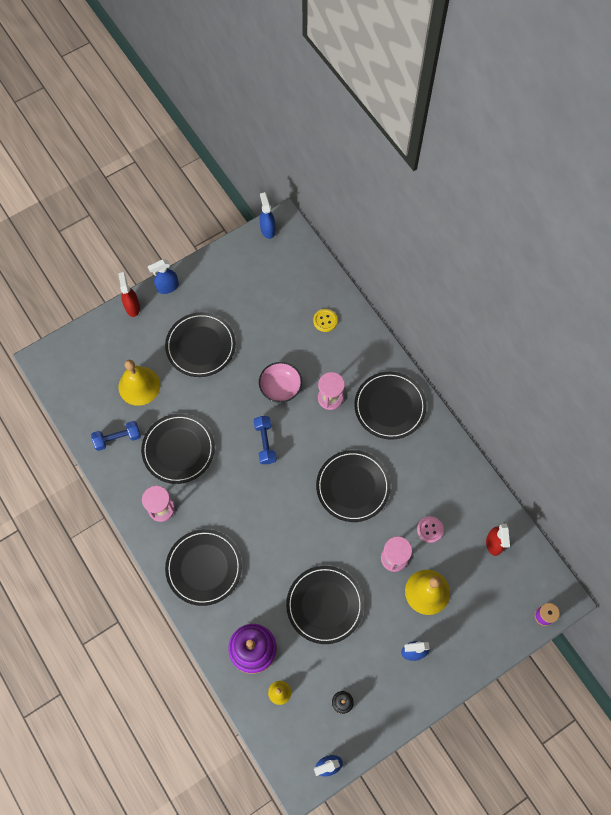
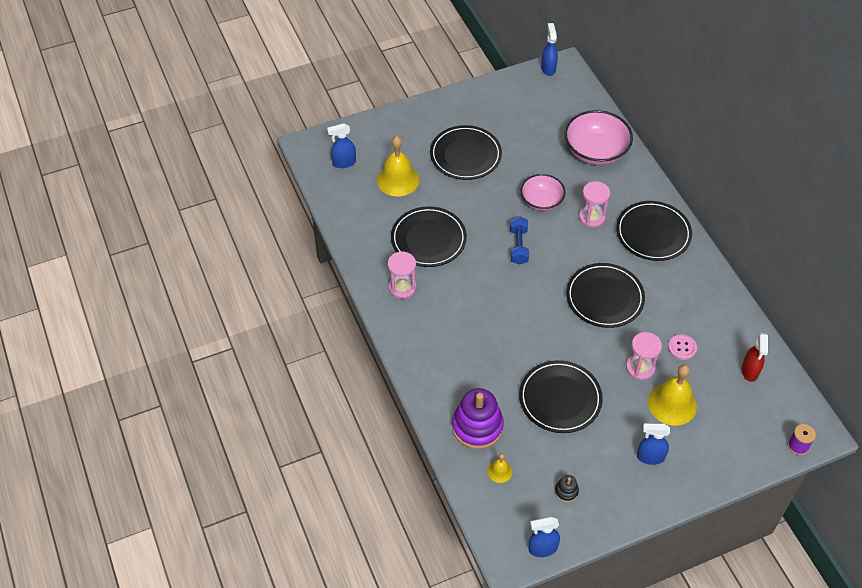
camera: 10 degrees right, 15 degrees down
blue dumbbell [91,421,141,451] -> none
red spray bottle [118,272,140,317] -> none
blue spray bottle [148,259,179,294] -> blue spray bottle moved to [327,123,356,168]
black plate [165,529,242,606] -> none
yellow button [313,309,338,332] -> pink bowl [565,110,633,165]

